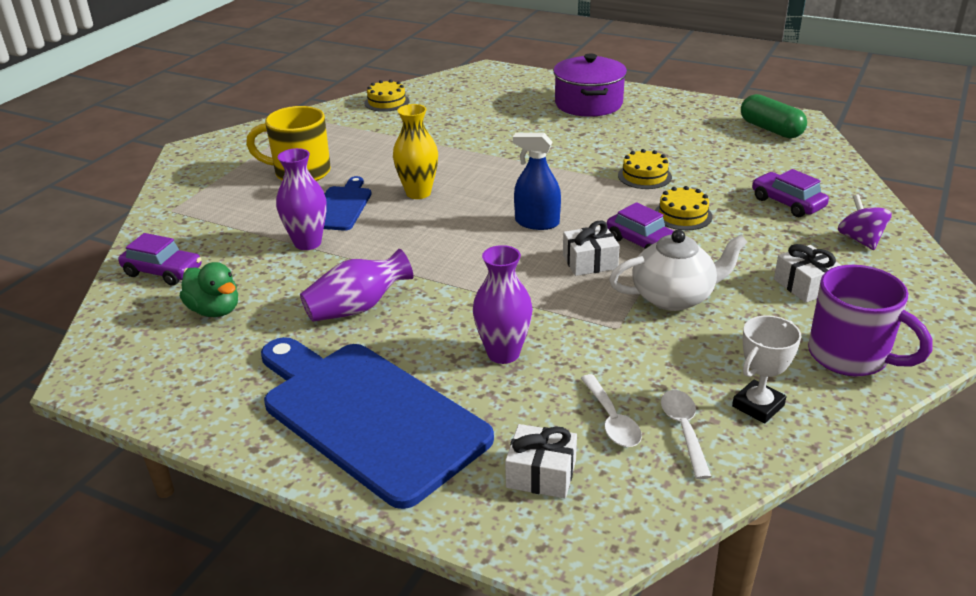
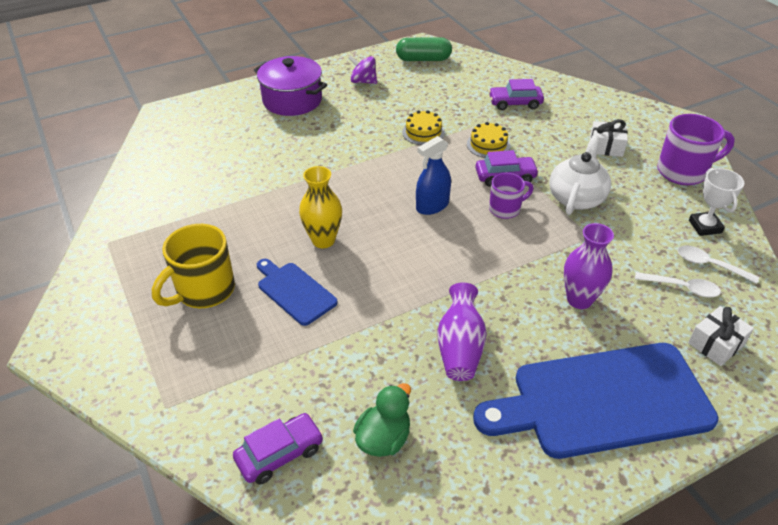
camera: 55 degrees left, 10 degrees up
green duck [180,262,238,317] -> green duck turned 45 degrees counterclockwise [353,383,411,457]
purple vase [276,148,327,250] -> none
yellow cake [364,80,410,112] -> none
white gift [563,220,620,276] -> purple mug [489,173,533,219]
purple spinning top [838,194,892,250] -> purple spinning top moved to [348,55,377,84]

